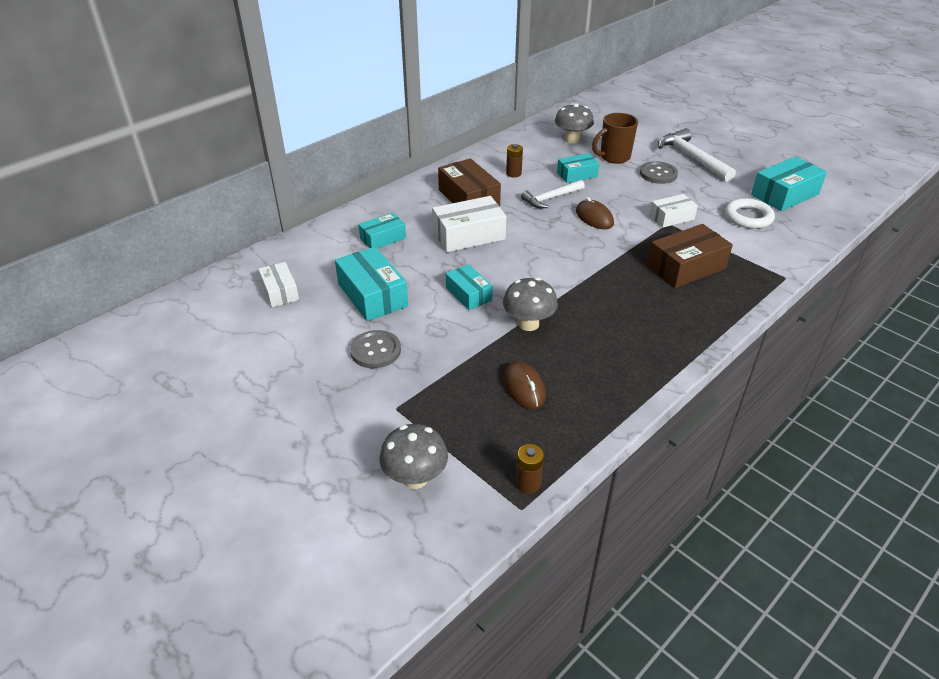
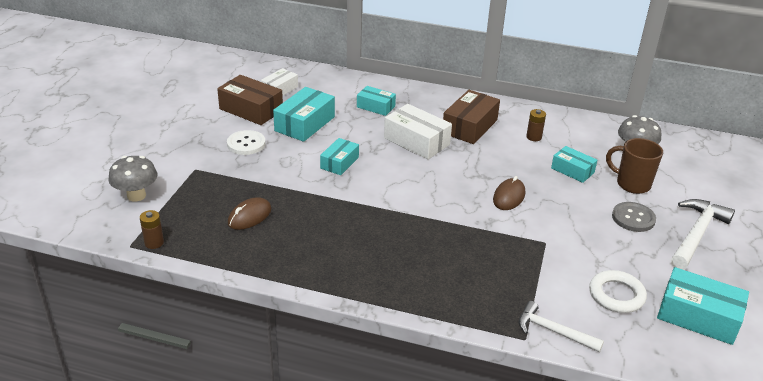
camera: 60 degrees right, 5 degrees down
grey button [350,330,401,368] -> white button [227,130,266,155]
grey mushroom [503,277,558,331] -> none
white hammer [521,180,585,208] -> white hammer moved to [519,301,604,352]
brown box [647,224,733,288] -> brown box moved to [217,75,283,125]
white box [649,194,698,227] -> none

